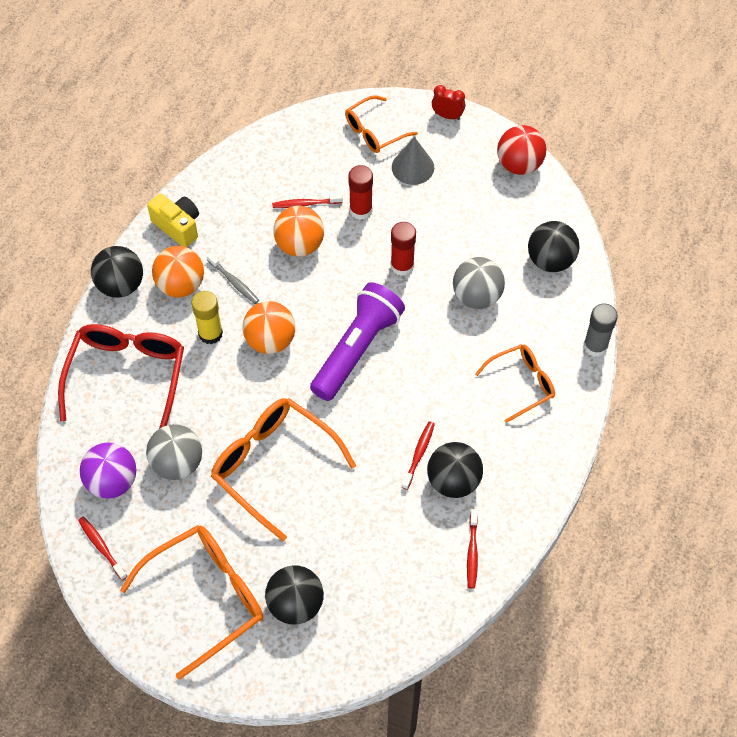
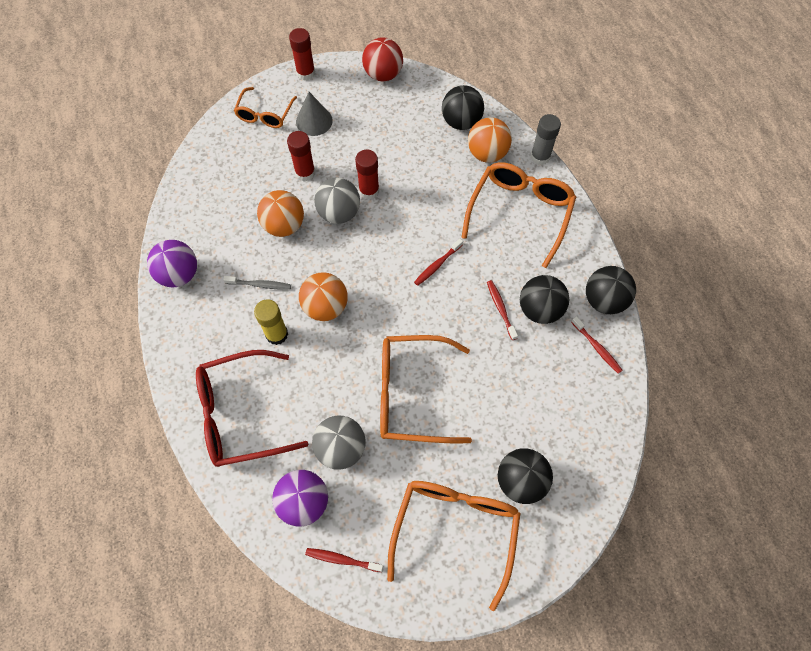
camera: 40 degrees left, 5 degrees up
red glasses [58,324,184,429] -> red glasses turned 75 degrees counterclockwise [196,350,308,467]
black ball [91,246,143,298] -> black ball moved to [586,266,636,314]
yellow camera [147,194,199,247] -> purple ball [147,240,197,287]
orange ball [152,246,204,297] -> orange ball moved to [468,117,512,163]
red toothbrush [272,194,343,208] -> red toothbrush moved to [414,238,463,286]
purple flashlight [310,282,405,401] -> none
red clock [432,85,465,120] -> red glue stick [289,28,315,80]
grey ball [453,257,505,309] -> grey ball moved to [314,177,360,224]
orange glasses [475,344,555,423] -> orange glasses [461,162,576,268], size x1.67

